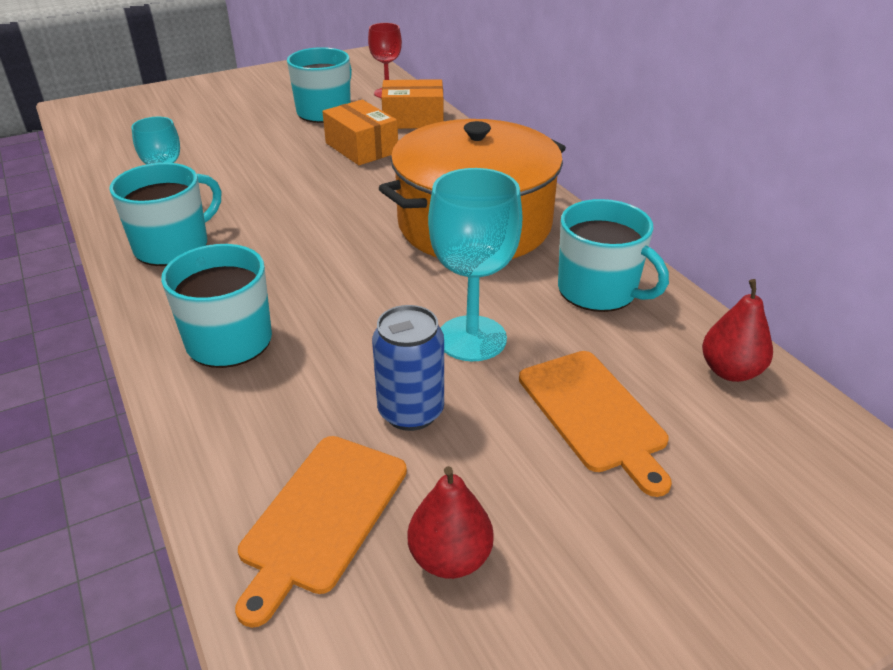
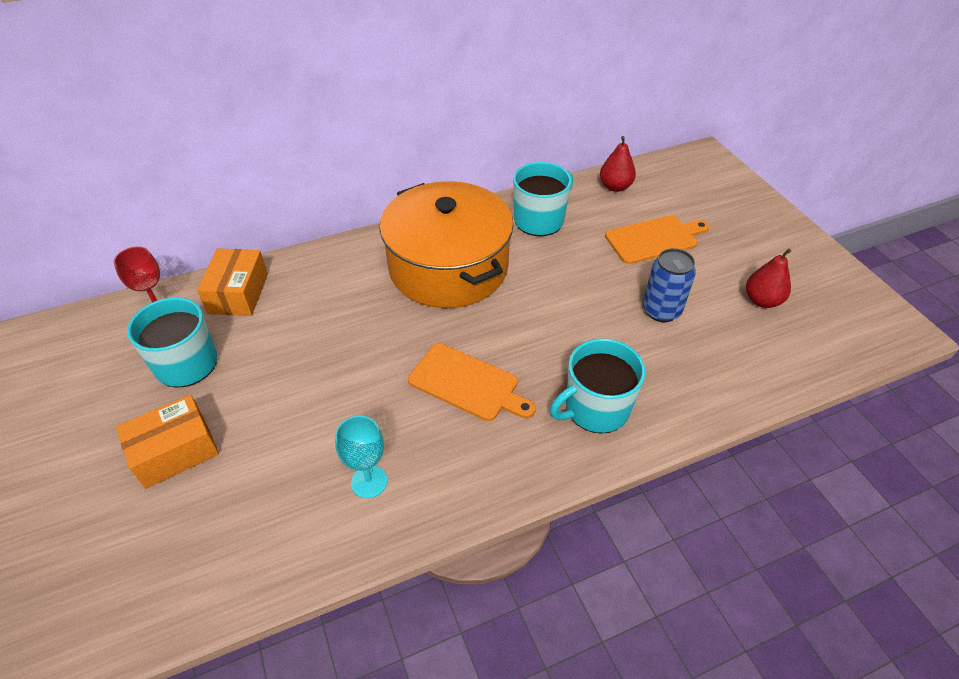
camera: 85 degrees left, 10 degrees up
turquoise mug [109,163,221,266] -> none
orange cutting board [235,436,407,628] -> orange cutting board moved to [408,343,536,421]
orange box [322,100,398,165] -> orange box moved to [116,394,219,489]
turquoise goblet [428,168,523,361] -> none

